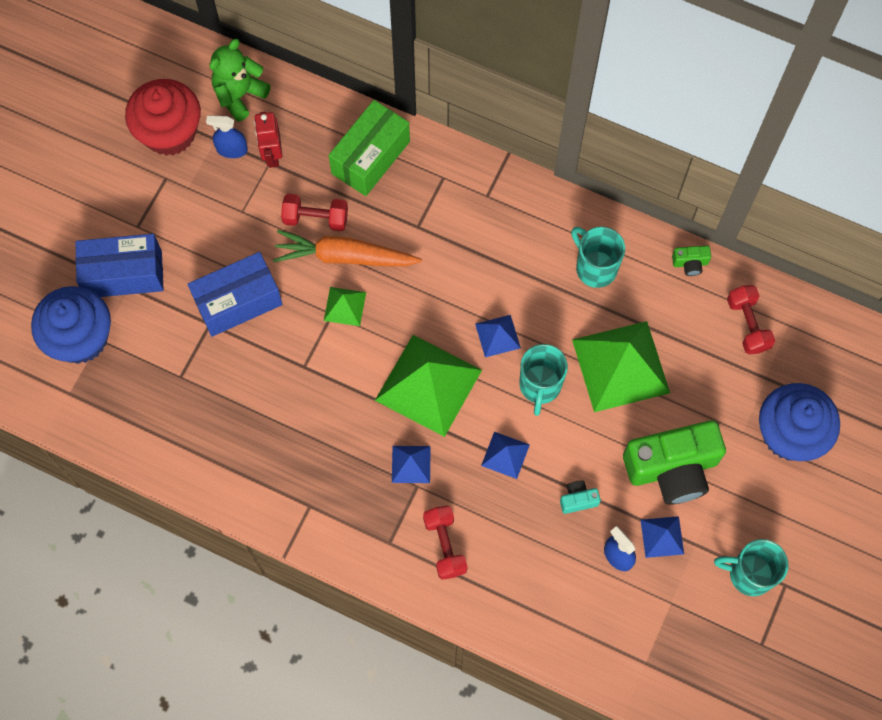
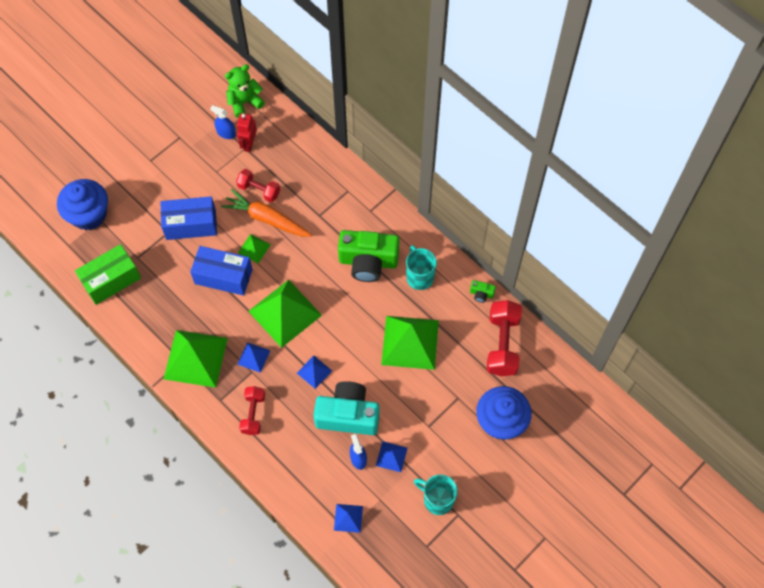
camera: 20 degrees right, 5 degrees down
blue box [75,234,164,297] -> blue box moved to [190,246,253,296]
red cupcake [125,79,201,156] -> none
green box [329,100,410,196] -> green box moved to [75,244,141,305]
blue pyramid [475,315,521,357] -> blue pyramid moved to [334,504,363,533]
turquoise mug [519,344,568,416] -> none
turquoise camera [560,480,601,514] -> turquoise camera [314,381,380,435], size x2.47
green camera [623,420,726,505] -> green camera moved to [338,230,400,282]
red dumbbell [727,285,775,354] -> red dumbbell [487,300,522,376], size x1.59
none -> green pyramid [164,330,228,388]

